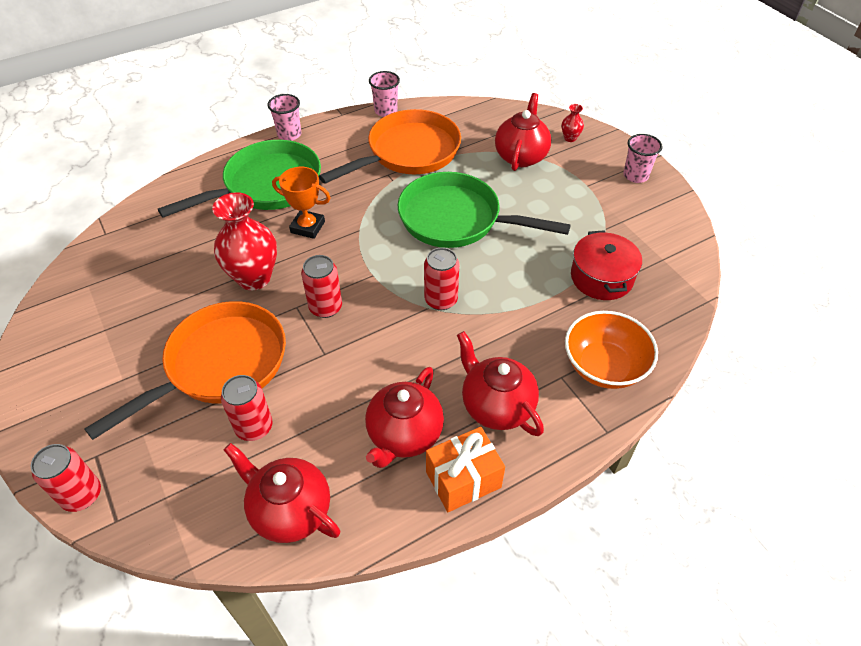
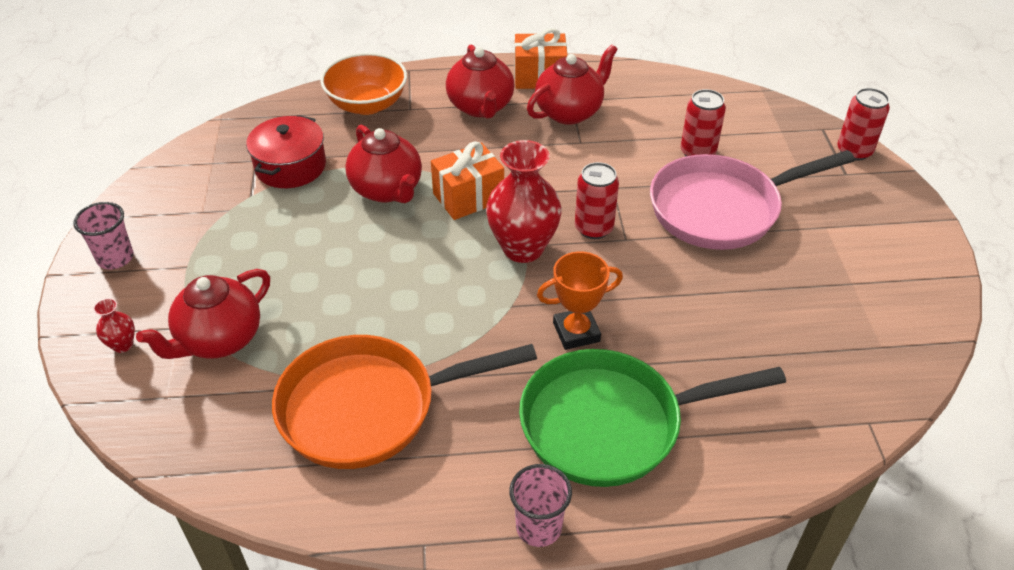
camera: 155 degrees left, 5 degrees down
orange pan [84,301,286,440] -> pink pan [650,150,855,250]
red vase [212,192,277,291] -> red vase moved to [486,140,562,263]
red teapot [224,443,340,543] -> red teapot moved to [345,125,422,203]
orange trophy [272,167,331,239] -> orange trophy turned 60 degrees counterclockwise [537,251,623,350]
pink cup [369,71,400,117] -> none
green pan [398,172,571,248] -> none
red can [424,248,459,310] -> orange gift [431,141,504,220]

